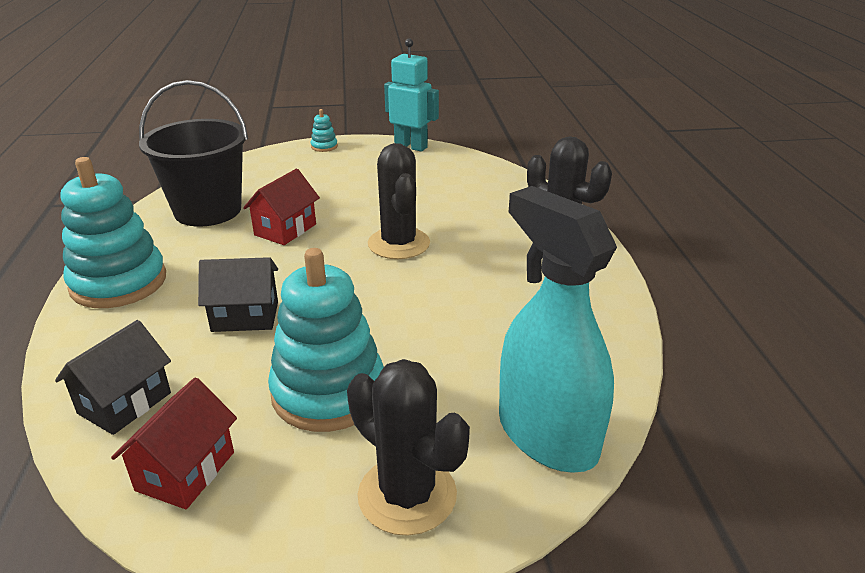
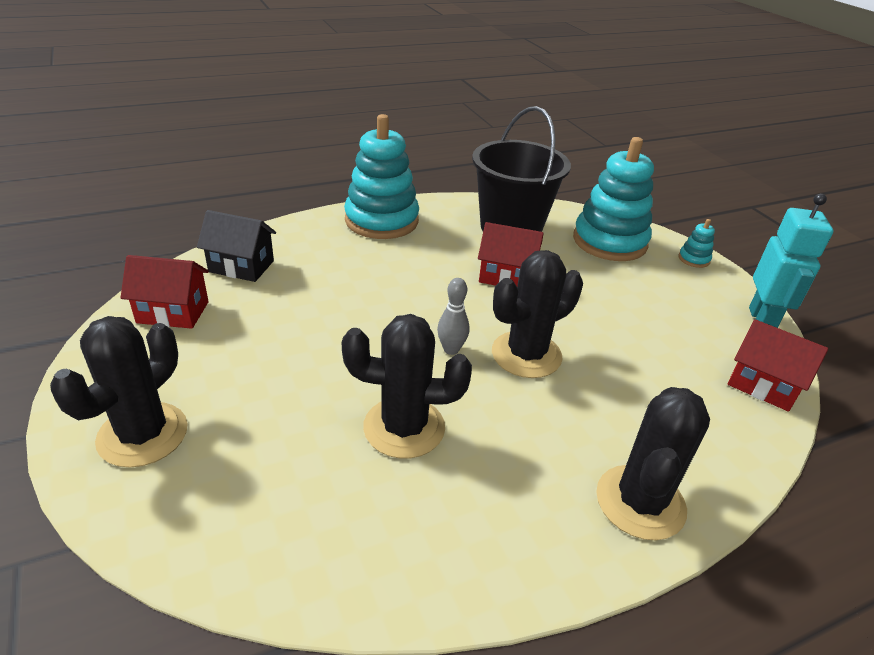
camera: 70 degrees right, 5 degrees up
black house [198,257,278,332] -> none
turquoise stacking toy [268,248,384,432] -> turquoise stacking toy moved to [573,137,654,261]
turquoise spray bottle [499,186,617,472] -> none
none -> black cactus [342,314,472,459]
none -> grey bowling pin [437,278,470,355]
none -> red house [727,319,828,412]

